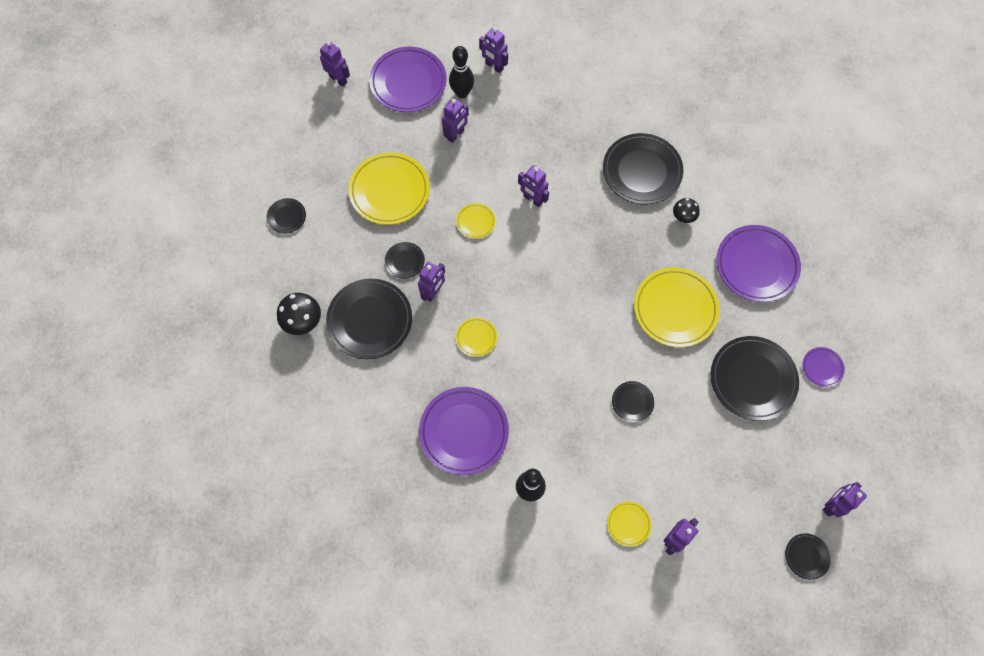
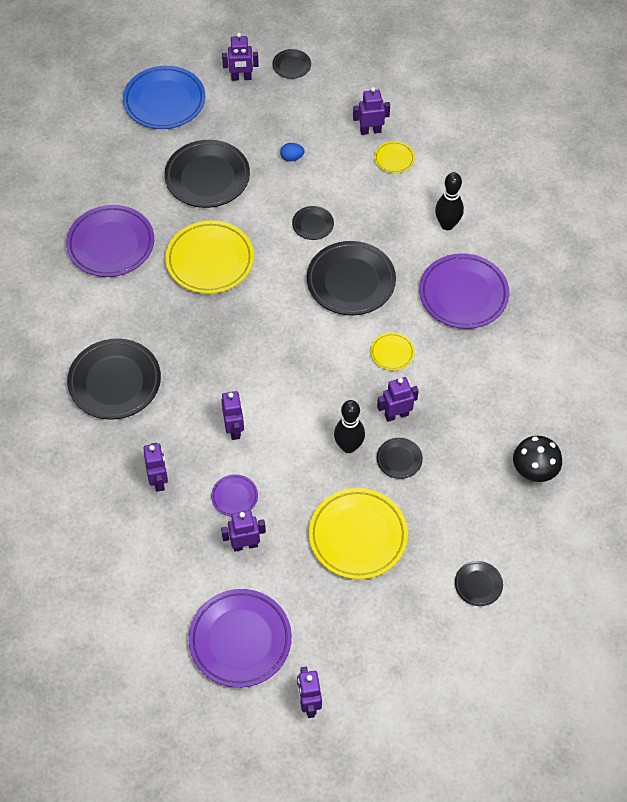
camera: 140 degrees left, 10 degrees down
black plate [326,279,412,359] -> black plate moved to [307,241,396,316]
black bowling pin [449,46,474,99] -> black bowling pin moved to [334,400,365,453]
yellow plate [456,203,495,239] -> none
purple robot [479,27,508,73] -> purple robot moved to [143,443,168,492]
black mushroom [673,198,700,223] -> none
purple plate [802,347,845,387] -> purple plate moved to [211,474,258,517]
none -> blue plate [123,66,205,129]
none -> blue egg [280,143,305,161]

